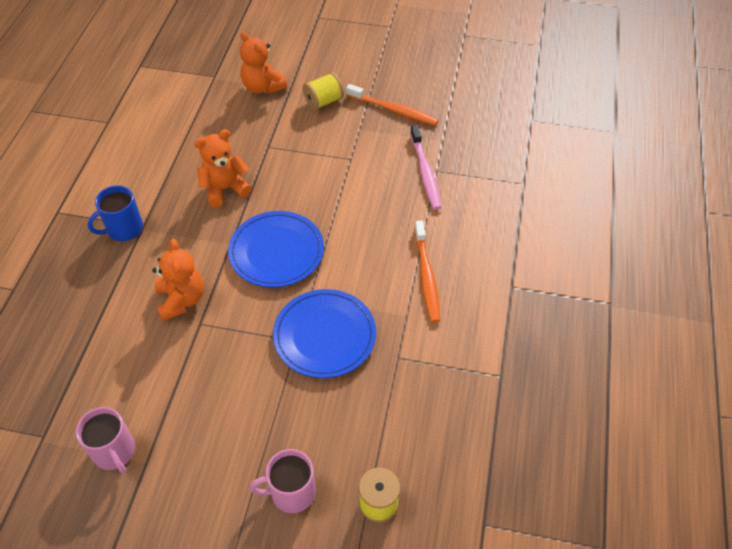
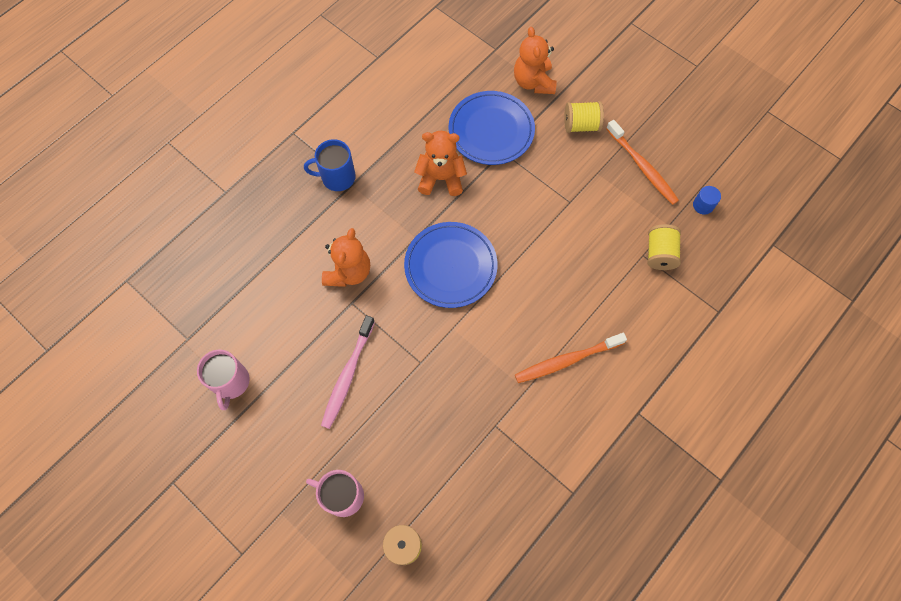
camera: 30 degrees right, 15 degrees up
blue plate [273,289,376,378] -> blue plate moved to [449,91,535,165]
pink toothbrush [410,125,442,210] -> pink toothbrush moved to [321,315,375,429]
orange toothbrush [414,221,440,323] -> orange toothbrush turned 45 degrees clockwise [515,333,627,383]
none -> yellow spool [647,224,681,270]
none -> blue cylinder [693,186,721,215]

